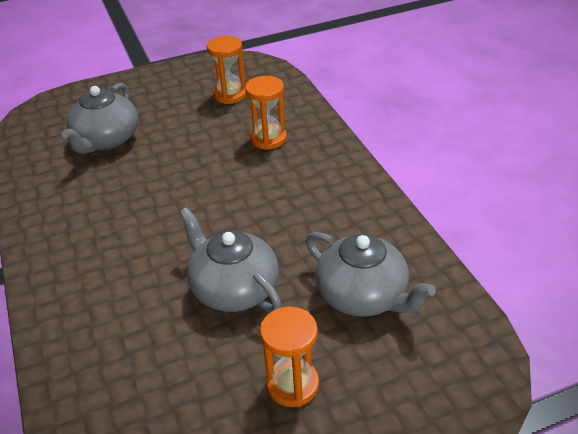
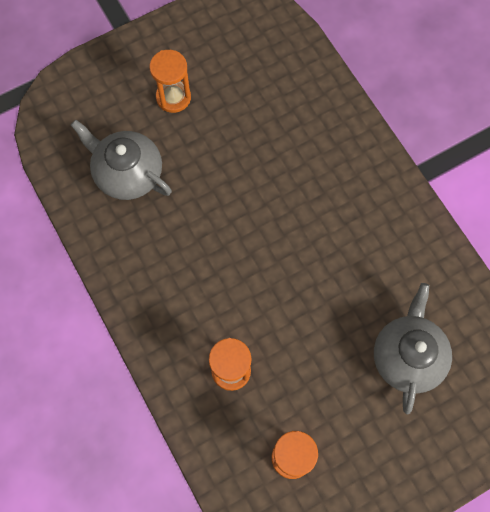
camera: 170 degrees right, 30 degrees up
grey teapot [179,207,281,312] -> none

